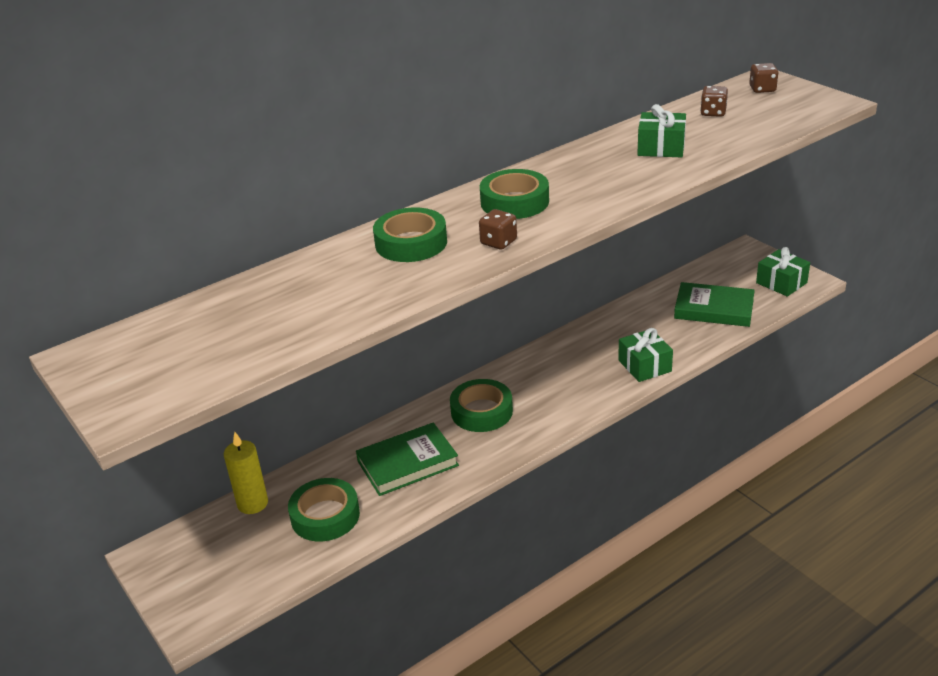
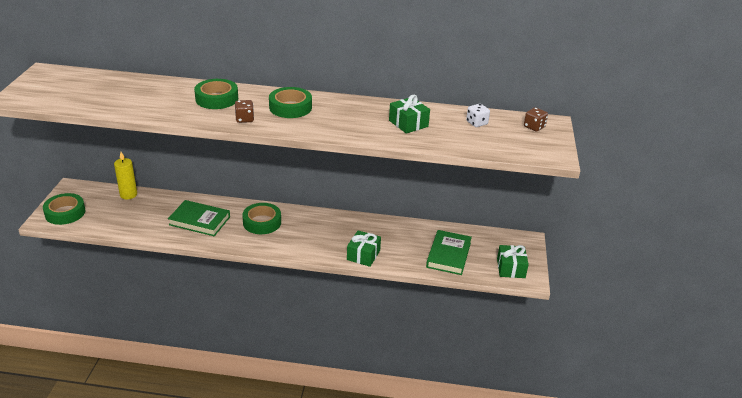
camera: 40 degrees right, 0 degrees up
green tape [288,478,360,541] -> green tape moved to [43,193,85,225]
green book [674,282,755,327] -> green book turned 45 degrees clockwise [426,230,472,275]
brown dice [700,86,728,117] -> white dice [466,104,490,127]

